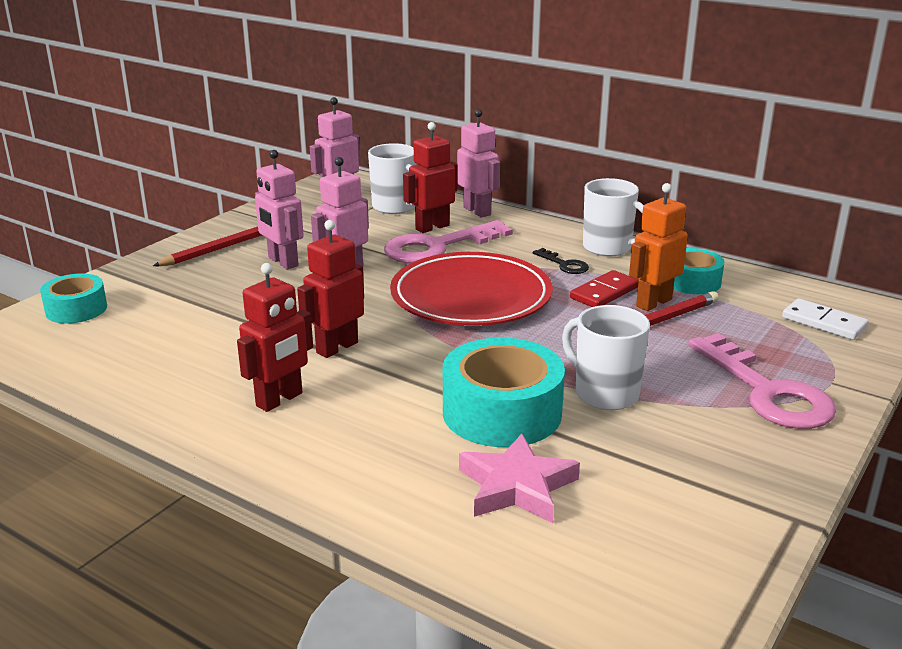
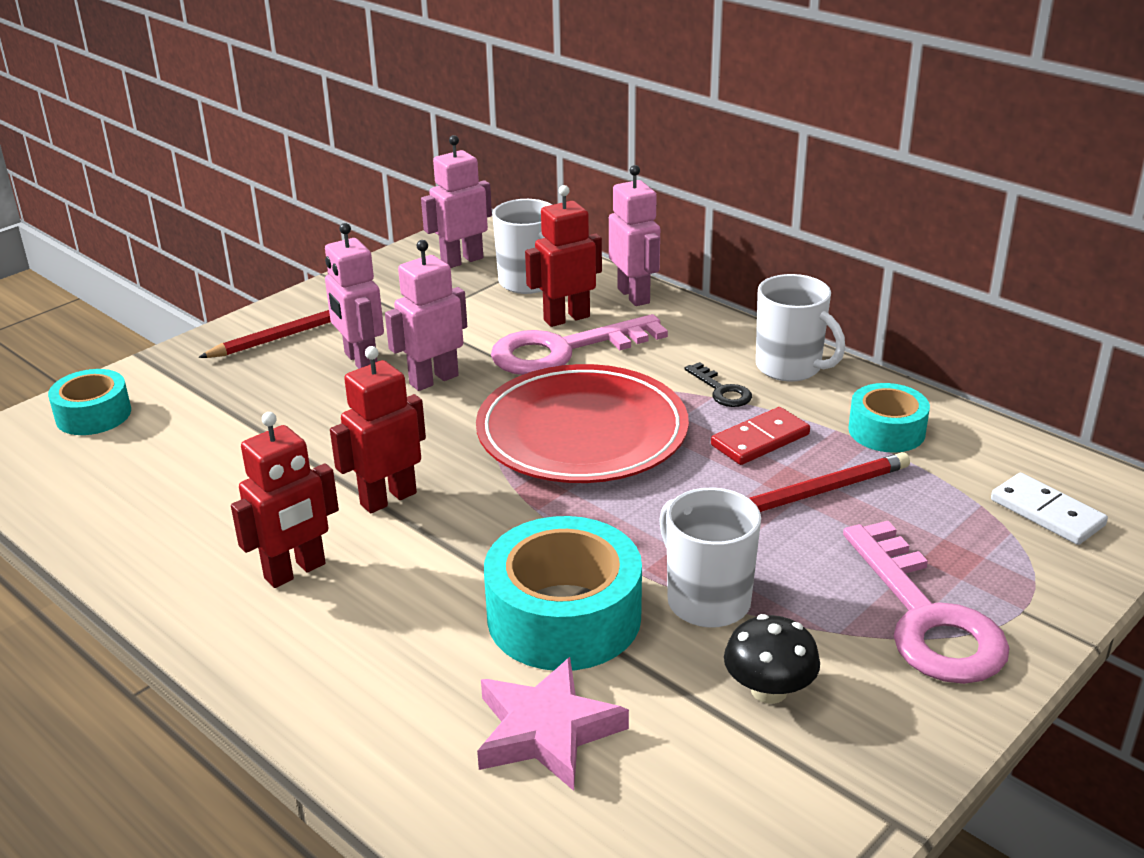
camera: 10 degrees right, 5 degrees up
orange robot [629,183,688,311] -> none
none -> black mushroom [724,614,820,704]

